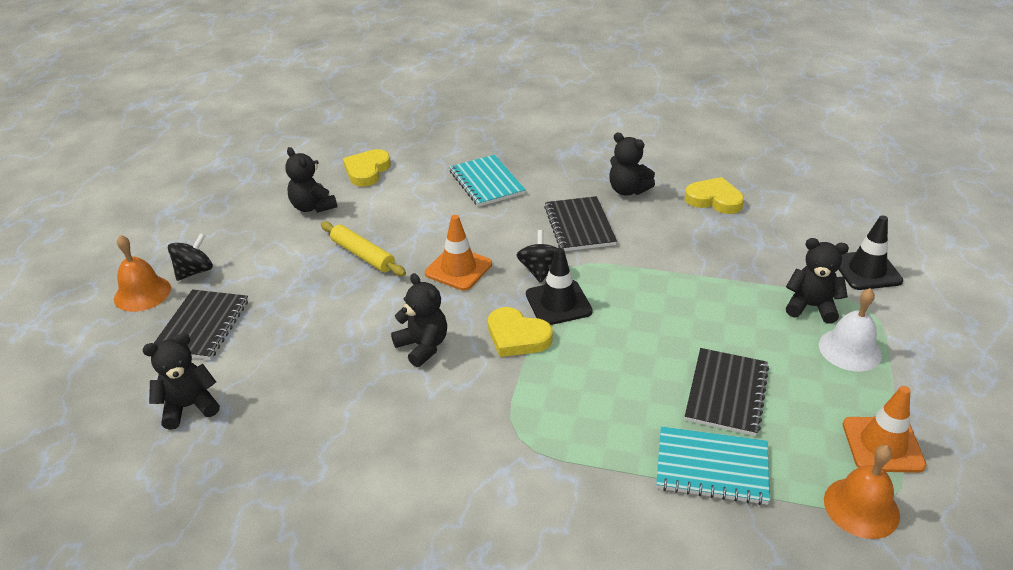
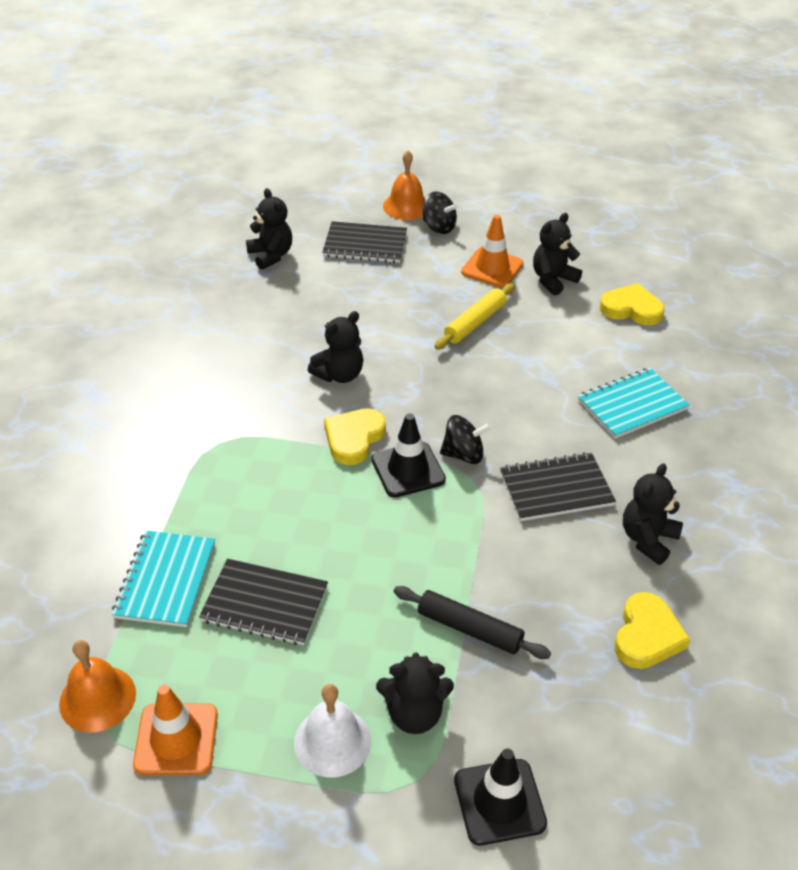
camera: 85 degrees right, 5 degrees up
orange traffic cone [425,215,492,291] -> orange traffic cone moved to [461,215,523,288]
black teddy bear [786,238,849,324] -> black teddy bear turned 75 degrees clockwise [376,653,454,734]
none -> black rolling pin [393,586,551,659]

